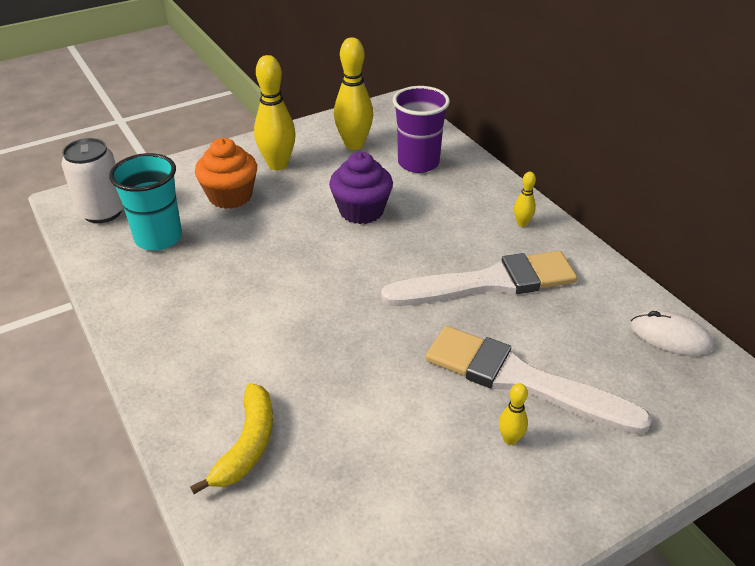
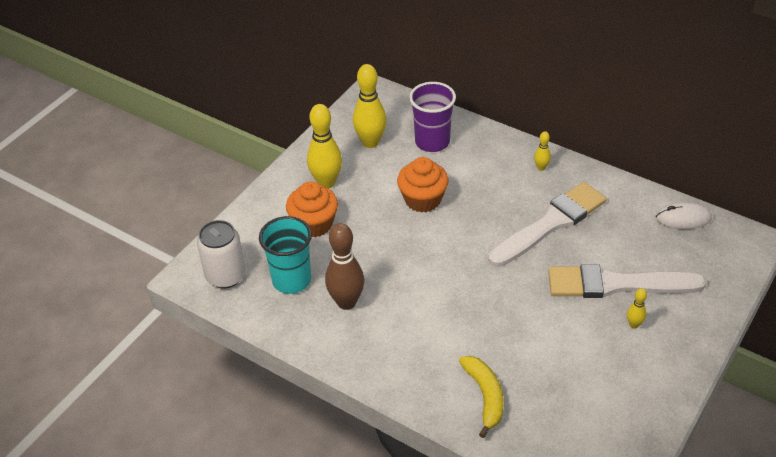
camera: 25 degrees left, 5 degrees up
purple cupcake [329,152,393,224] -> orange cupcake [397,157,448,213]
none -> brown bowling pin [325,223,364,310]

